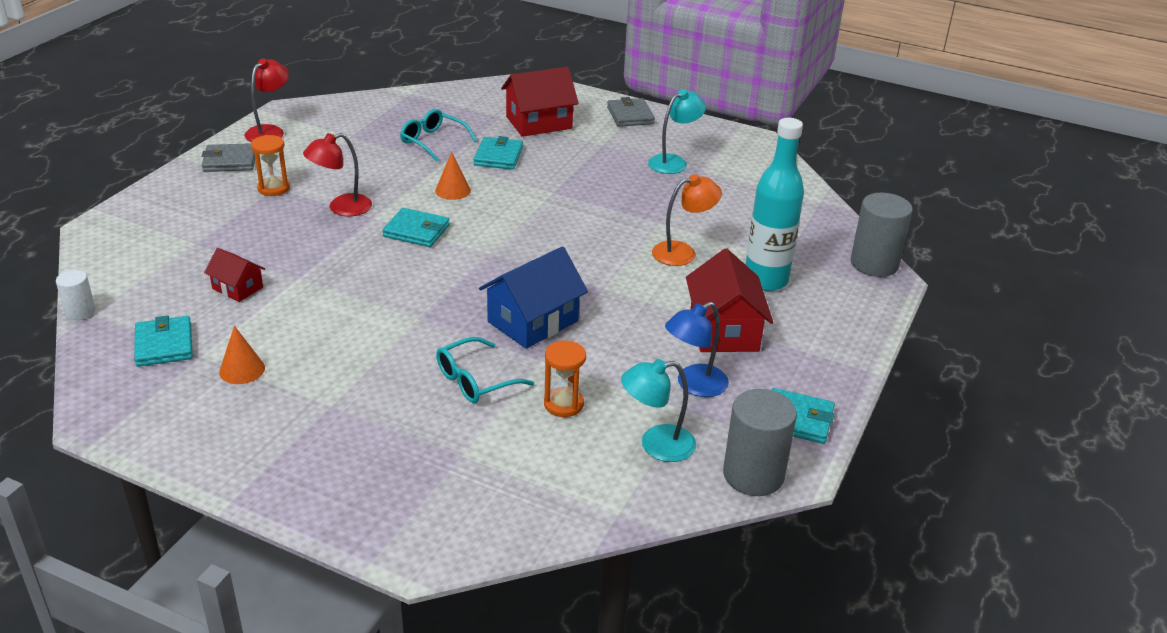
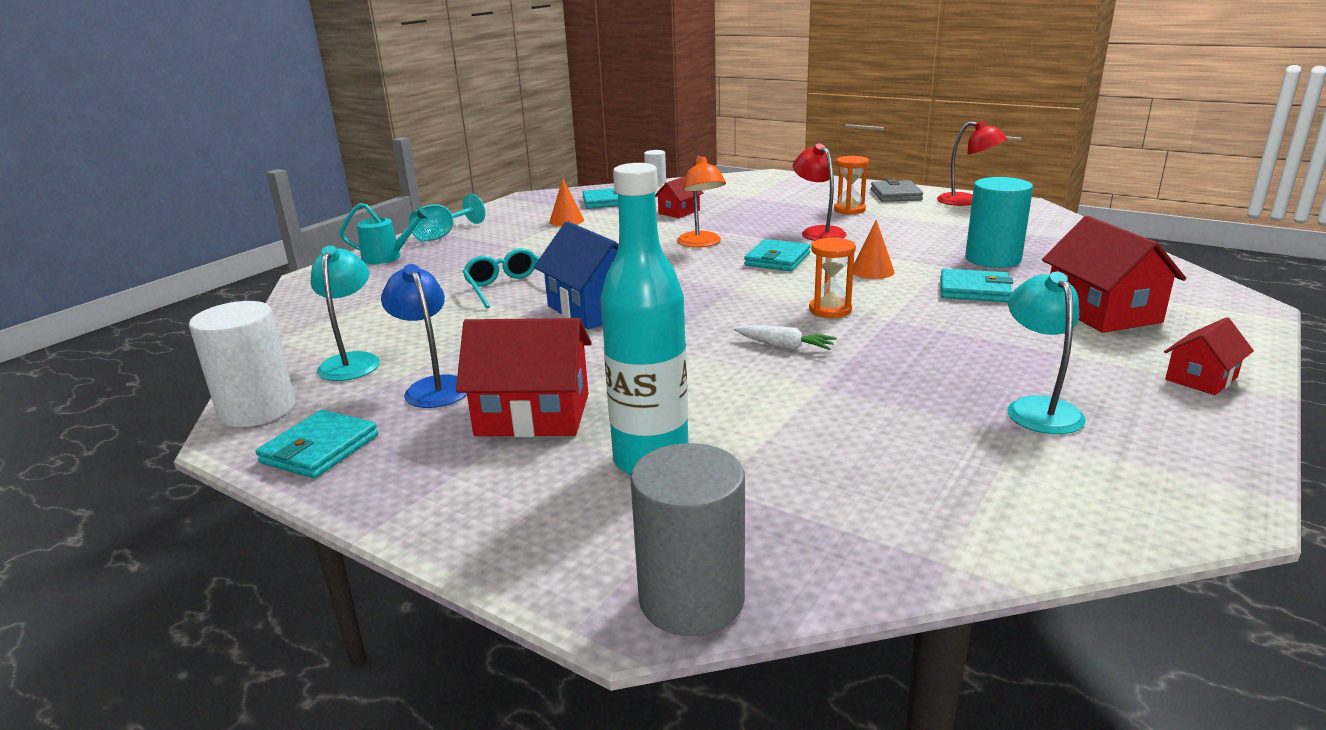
camera: 100 degrees right, 10 degrees down
turquoise glasses [400,109,477,162] -> turquoise cylinder [965,177,1033,268]
orange hourglass [544,341,586,417] -> orange hourglass moved to [809,237,856,318]
grey wallet [607,97,655,127] -> red house [1164,317,1254,395]
turquoise lamp [648,89,706,174] -> turquoise lamp turned 150 degrees counterclockwise [1008,272,1086,434]
orange lamp [652,174,722,266] -> orange lamp moved to [677,155,726,248]
grey cylinder [723,389,797,496] -> white cylinder [189,301,295,427]
none -> turquoise watering can [340,203,430,264]
none -> turquoise goblet [409,194,485,242]
none -> white carrot [734,325,837,350]

